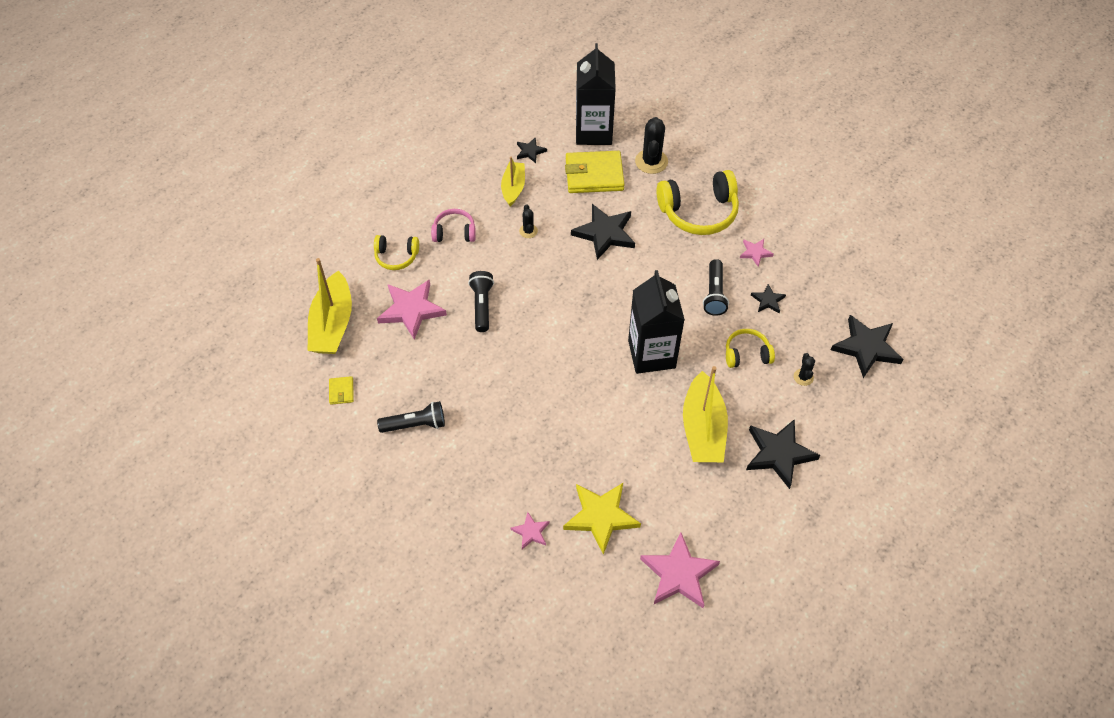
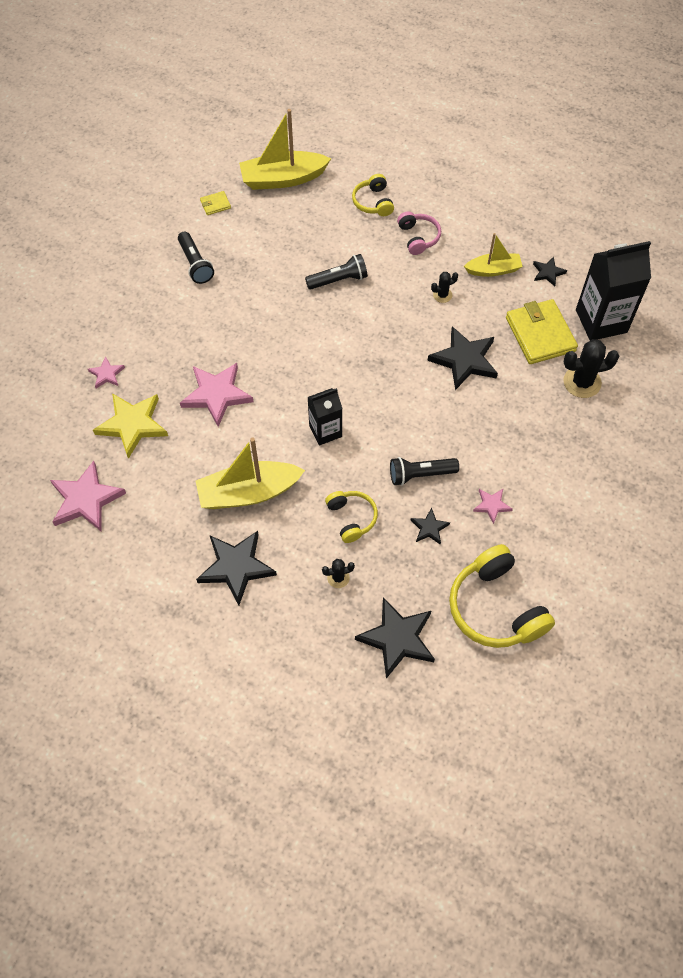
camera: 75 degrees right, 5 degrees up
pink star [377,279,447,340] -> pink star moved to [180,363,253,427]
black carton [628,270,685,374] -> black carton [308,388,343,446], size x0.59
yellow headphones [657,170,739,235] -> yellow headphones moved to [449,544,555,648]

